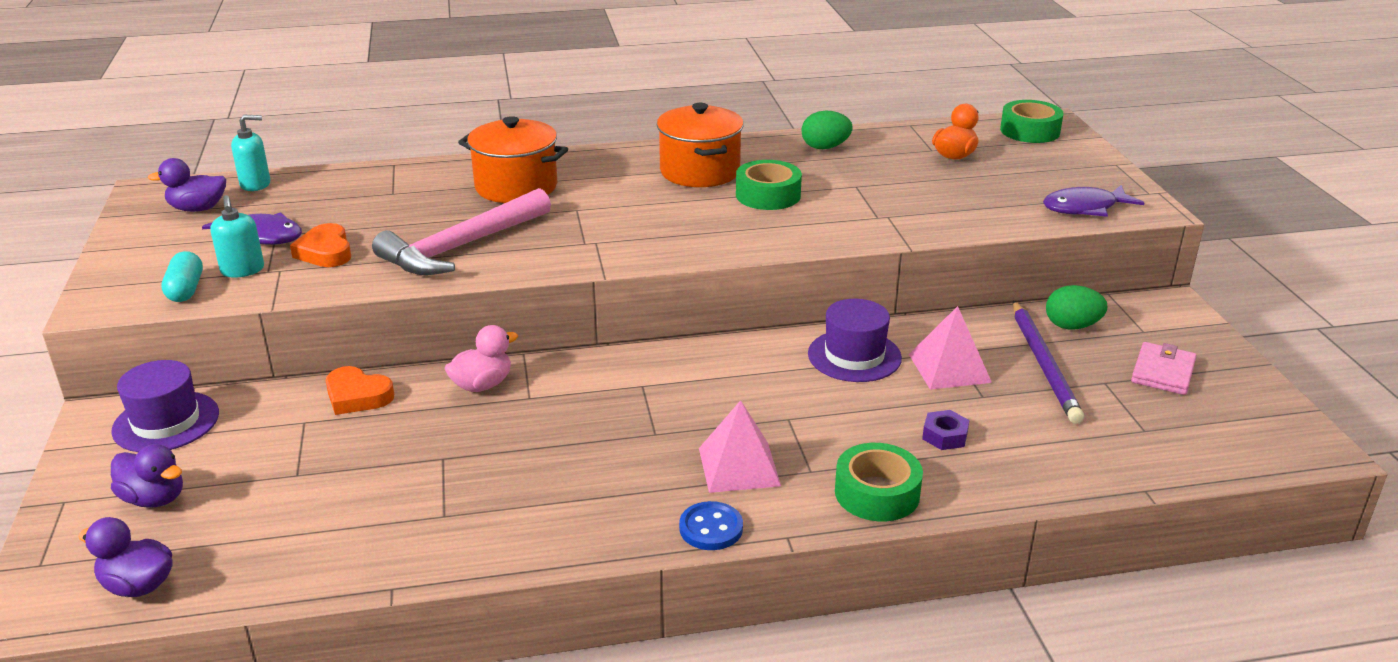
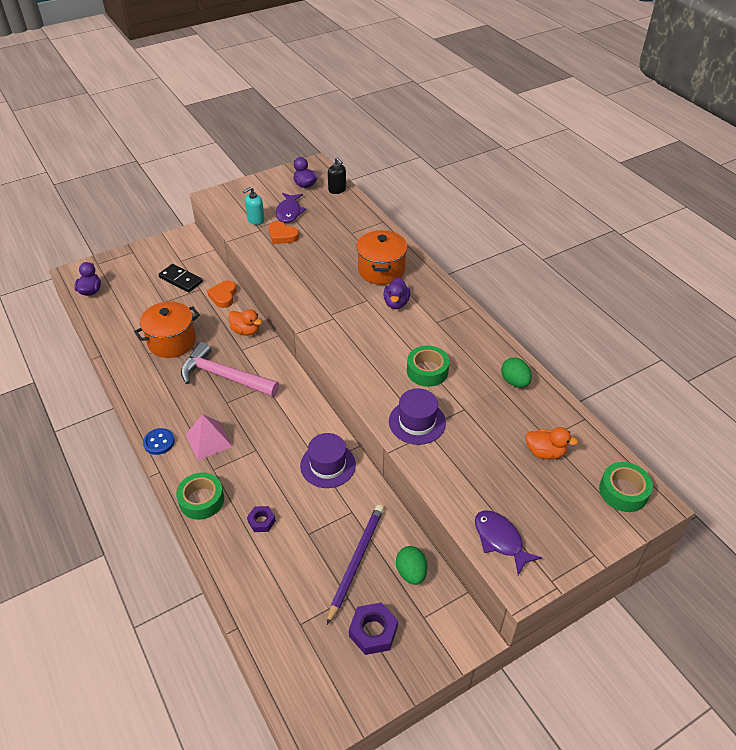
camera: 70 degrees right, 15 degrees up
purple hat [111,360,219,452] -> purple hat moved to [389,388,446,445]
purple duck [111,444,183,508] -> purple duck moved to [383,278,410,309]
turquoise capsule [161,251,203,302] -> none
turquoise soap dispenser [231,115,270,191] -> black soap dispenser [328,157,346,194]
orange heart [290,223,351,267] -> orange heart turned 105 degrees counterclockwise [269,221,299,244]
pink hammer [372,188,551,275] -> pink hammer moved to [181,342,279,397]
pink duck [444,325,518,392] -> orange duck [228,309,262,336]
orange pot [657,103,744,187] -> orange pot moved to [134,301,200,358]
pink pyramid [909,306,992,390] -> none
purple pencil [1013,301,1084,424] -> purple pencil turned 135 degrees clockwise [327,505,384,625]
pink wallet [1131,342,1197,395] -> purple nut [349,602,398,655]
none -> black domino [158,264,203,292]

